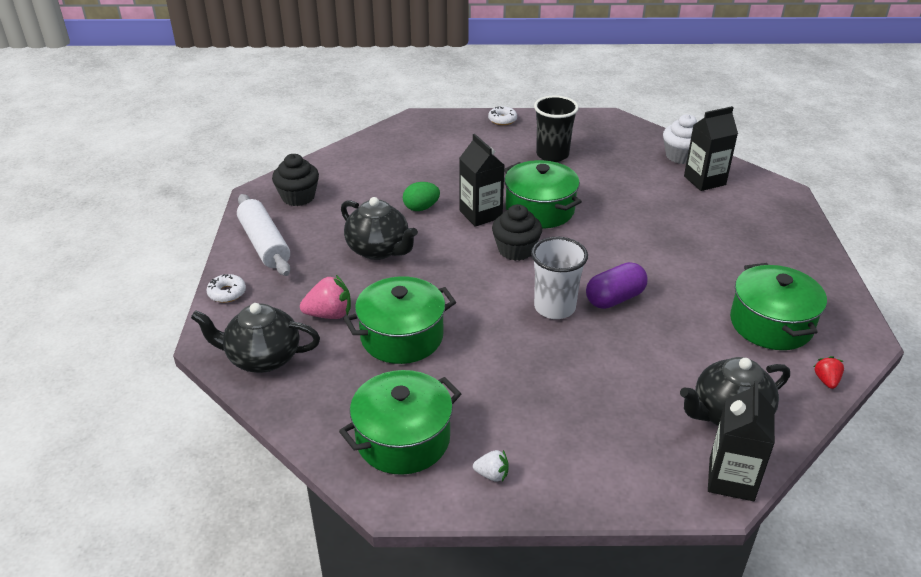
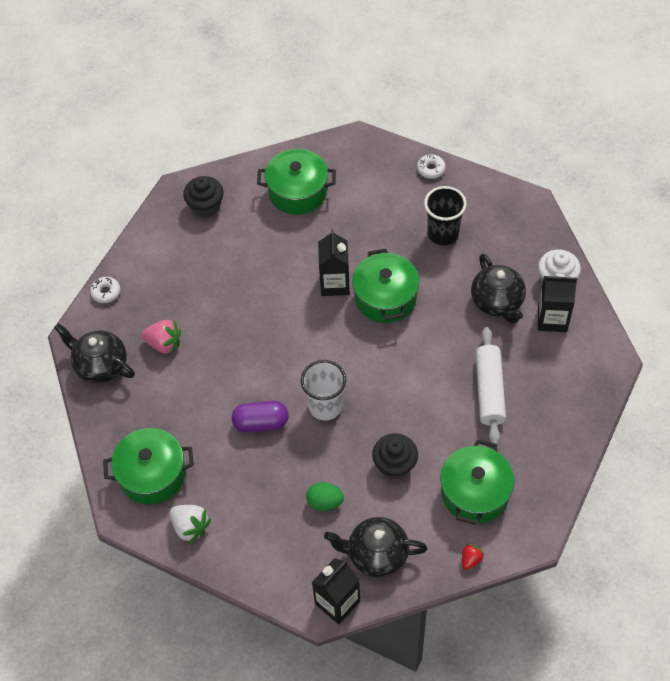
camera: 30 degrees right, 20 degrees up
white rolling pin [237,194,290,276] -> white rolling pin moved to [475,327,506,445]
black teapot [341,197,418,260] -> black teapot moved to [471,253,526,324]
green pot [344,276,456,364] -> green pot moved to [257,149,336,215]
green egg [403,182,440,211] -> green egg moved to [306,482,344,511]
white strawberry [473,450,509,482] -> white strawberry [170,505,211,544], size x1.71
black cupcake [492,204,542,261] -> black cupcake moved to [372,433,418,479]
purple capsule [586,262,648,309] -> purple capsule moved to [232,401,289,432]

